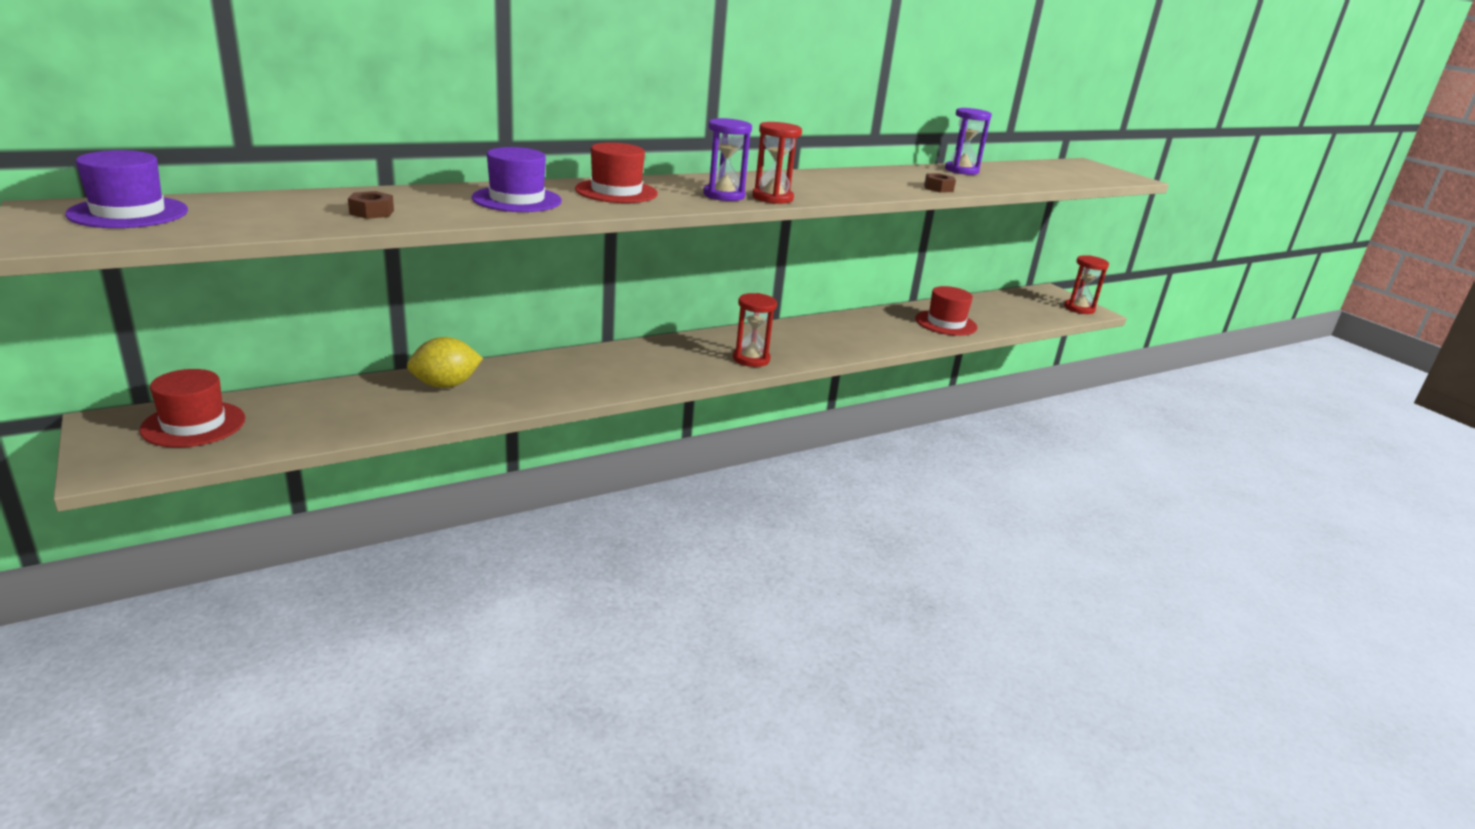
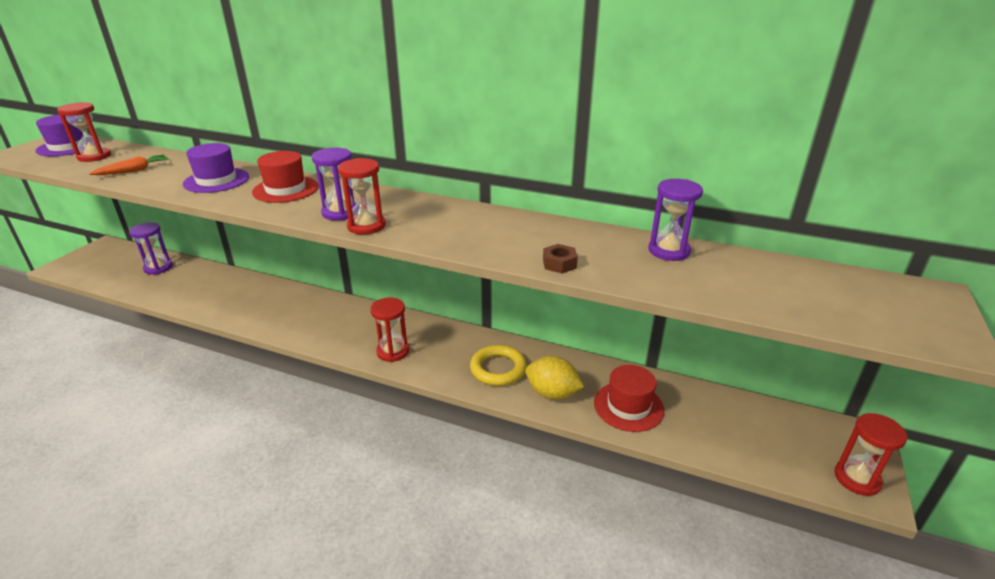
camera: 55 degrees right, 5 degrees up
red hat [139,369,245,447] -> none
brown nut [348,191,394,219] -> orange carrot [89,155,169,175]
yellow lemon [407,337,483,388] -> yellow lemon moved to [525,356,584,399]
none -> red hourglass [57,102,111,162]
none -> purple hourglass [129,222,173,275]
none -> yellow ring [470,345,527,386]

